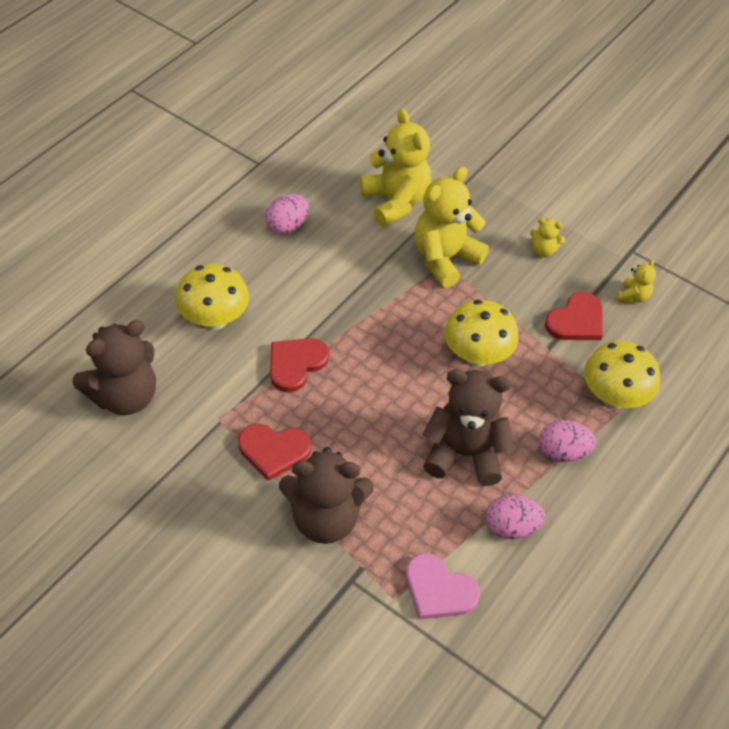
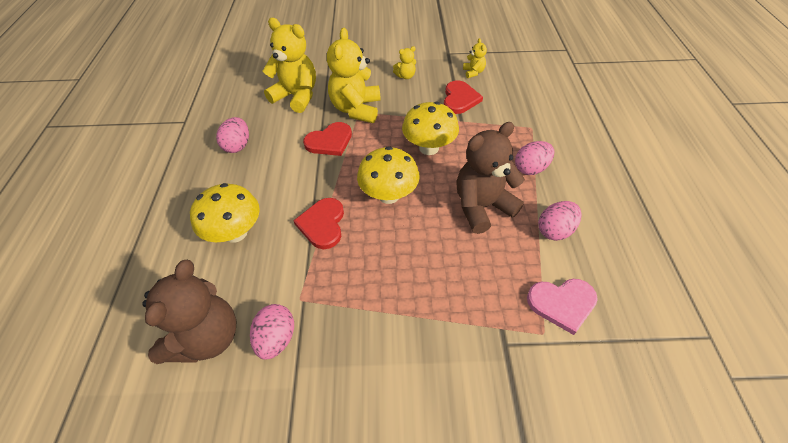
camera: 35 degrees left, 0 degrees up
red heart [238,424,311,481] -> red heart moved to [303,122,352,156]
brown teddy bear [279,447,374,544] -> none
yellow mushroom [584,341,660,409] -> yellow mushroom moved to [357,146,420,204]
none -> pink egg [250,304,294,360]

